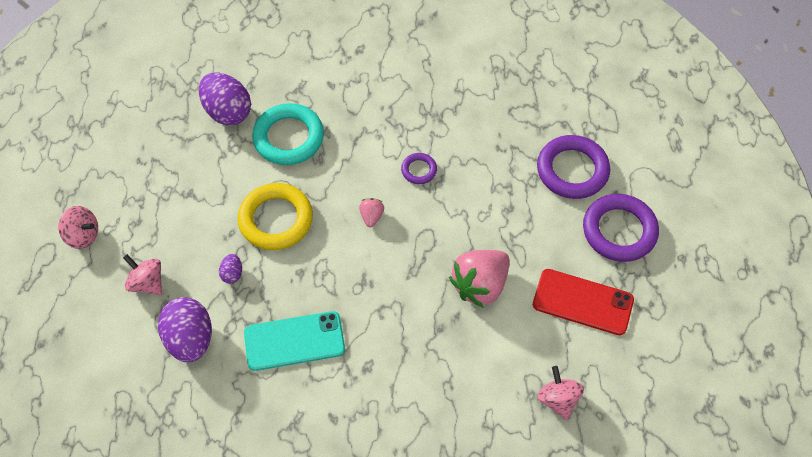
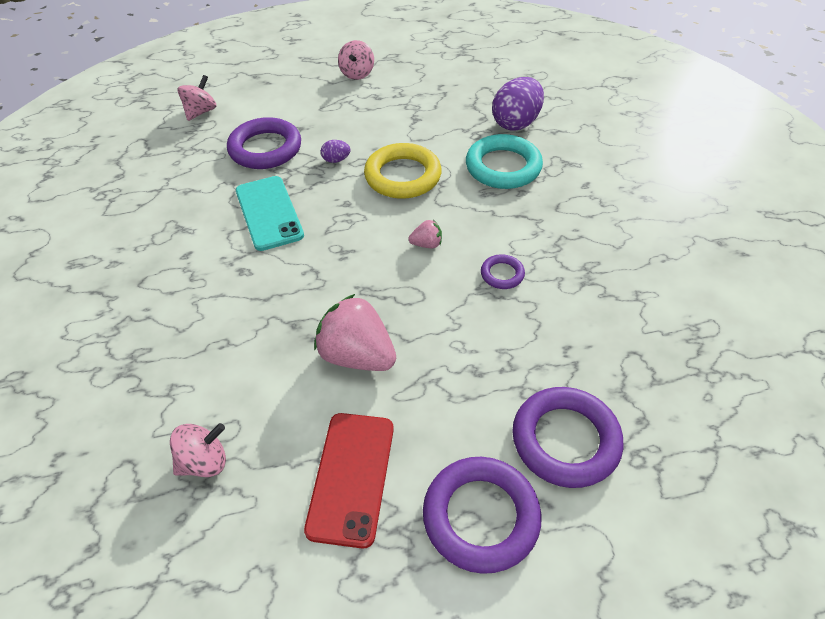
camera: 80 degrees right, 10 degrees down
pink spinning top [123,254,162,295] -> pink spinning top moved to [177,75,217,121]
purple egg [158,297,212,362] -> purple ring [227,117,301,169]

